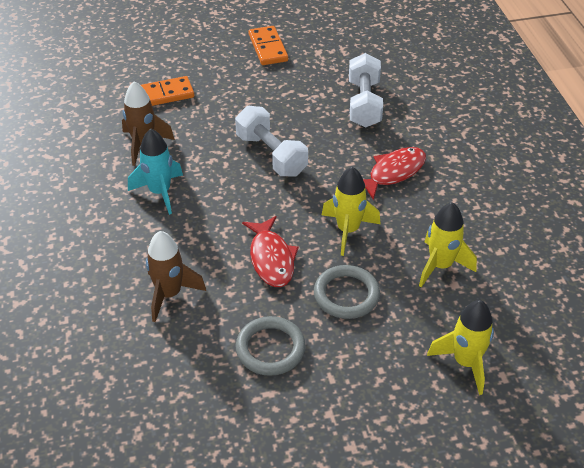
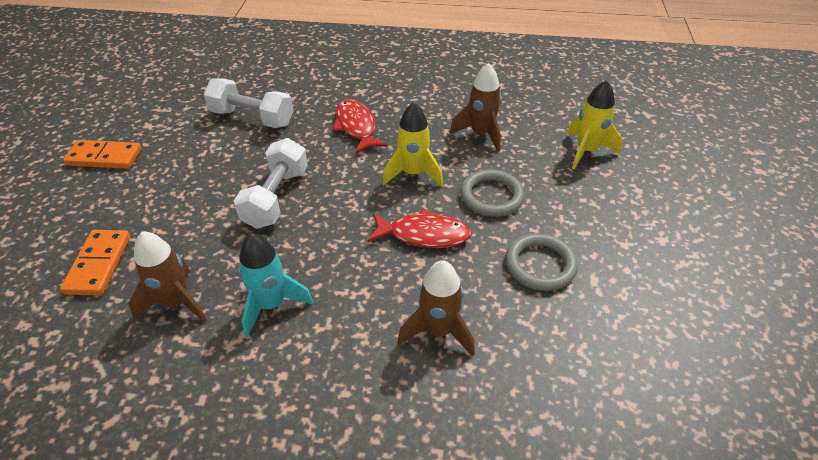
camera: 70 degrees left, 0 degrees up
white dumbbell [235,106,308,177] -> white dumbbell turned 60 degrees counterclockwise [234,138,308,229]
yellow rocket [419,202,477,287] -> brown rocket [450,63,502,152]

